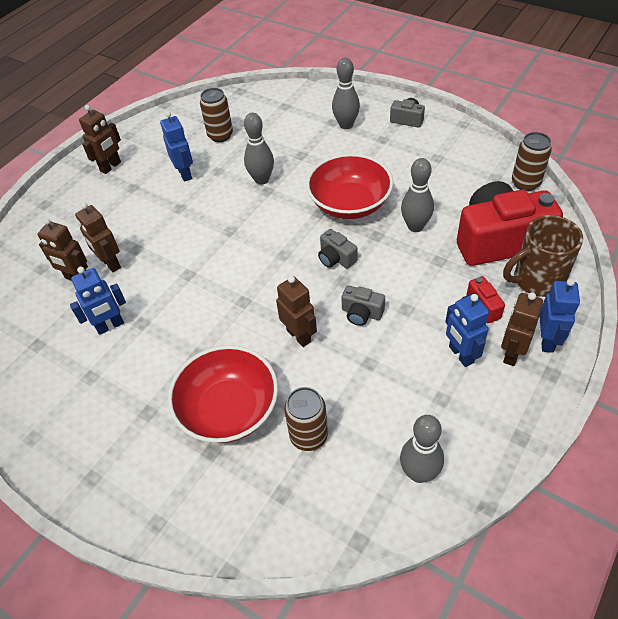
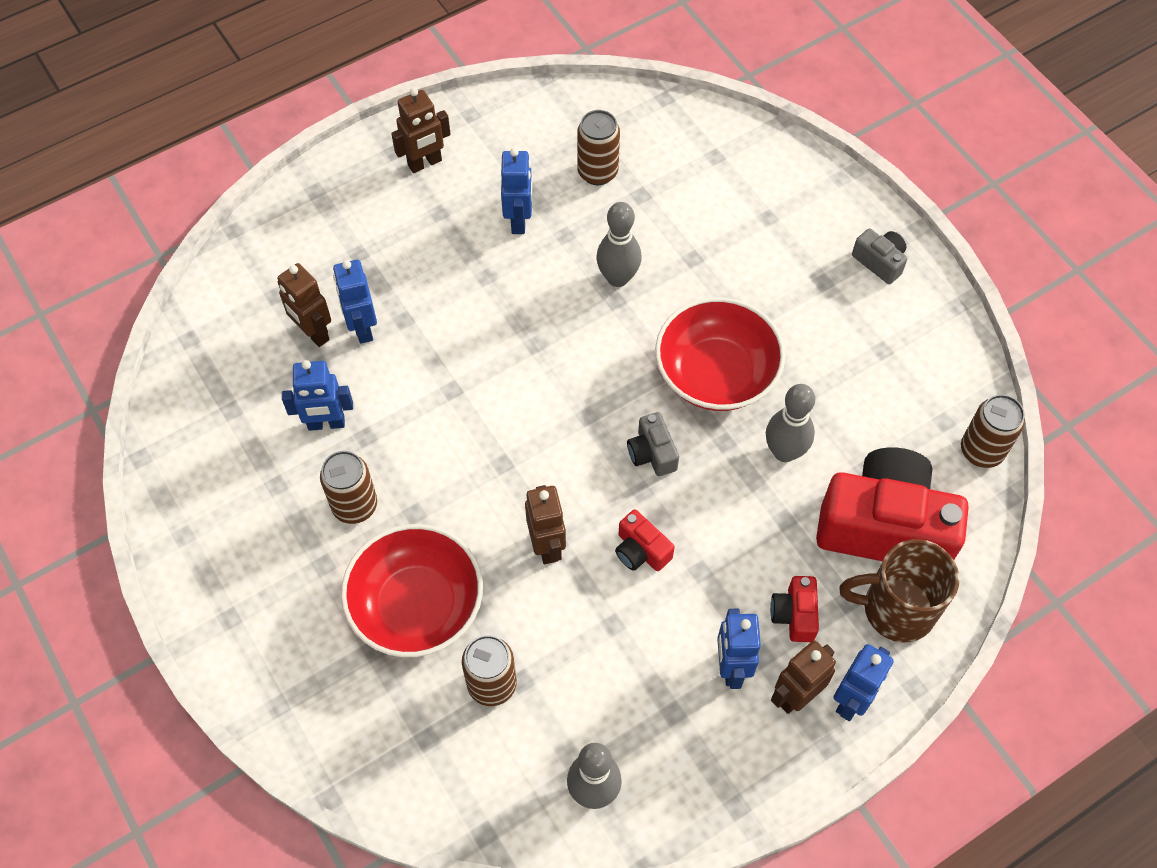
camera: 20 degrees right, 10 degrees up
brown robot [75,202,121,272] -> blue robot [333,260,377,344]
grey bowling pin [332,58,360,129] -> none
grey camera [341,285,385,326] -> red camera [615,509,674,571]
none -> brown can [320,451,377,524]

